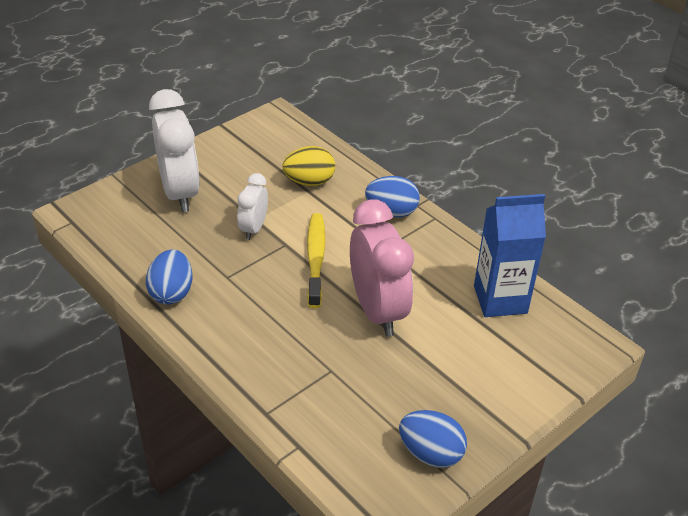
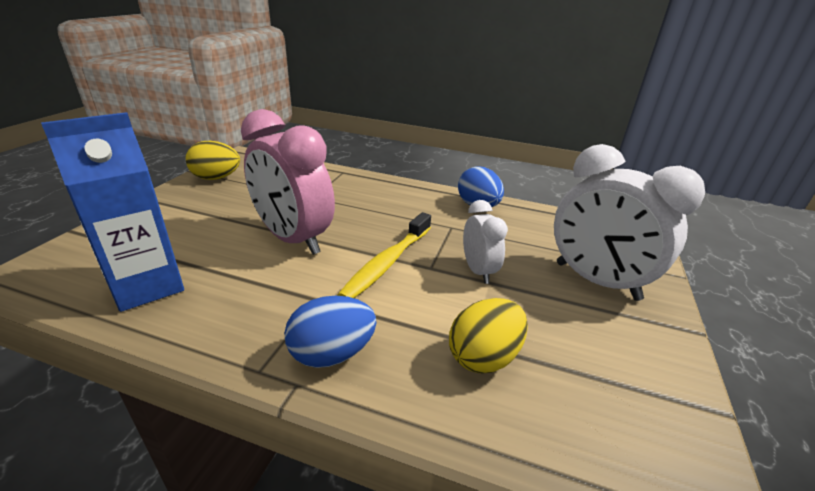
camera: 150 degrees right, 10 degrees down
yellow toothbrush [307,213,325,308] -> yellow toothbrush turned 60 degrees clockwise [337,212,431,298]
blue egg [399,410,467,468] -> yellow egg [186,141,240,180]

